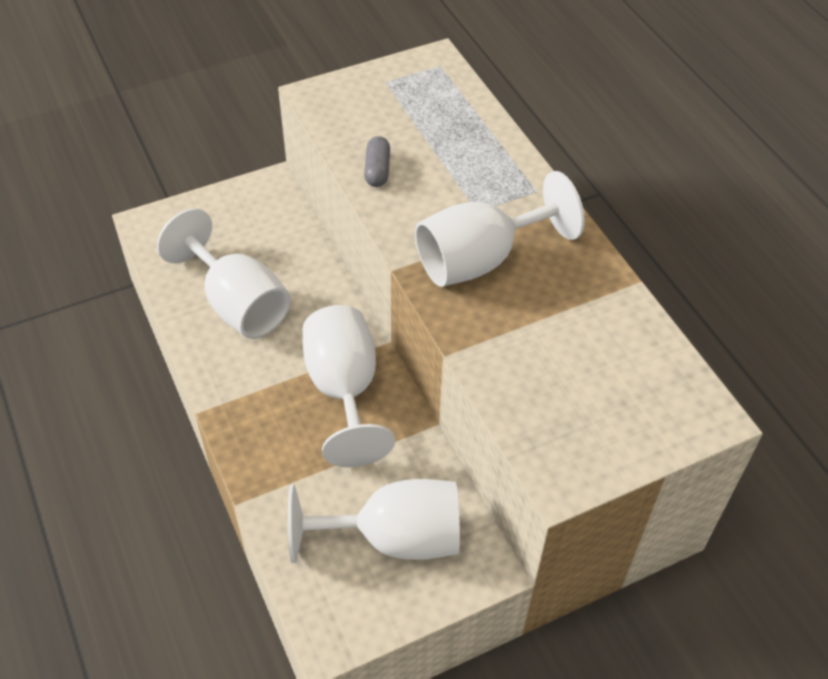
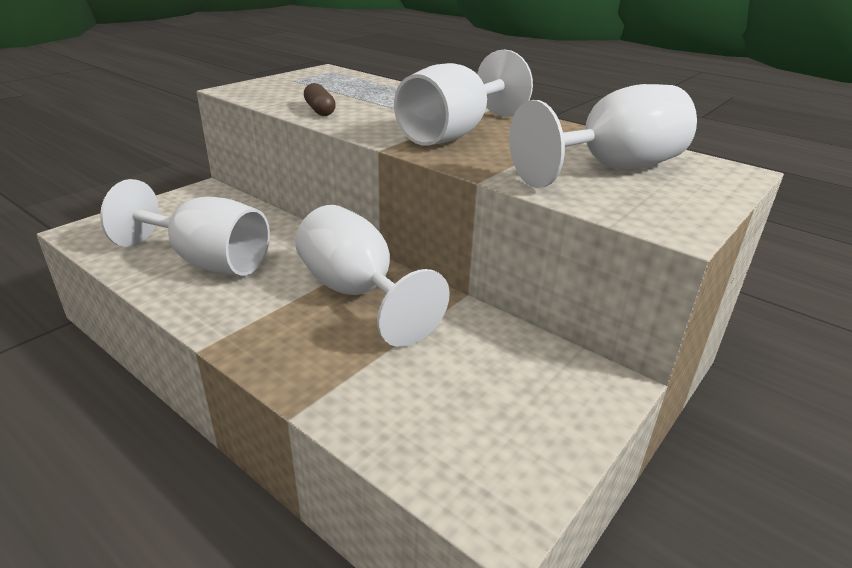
camera: 25 degrees left, 20 degrees down
white goblet [288,479,460,563] -> white goblet moved to [509,84,697,188]
grey capsule [364,136,390,187] -> brown capsule [304,83,336,116]

